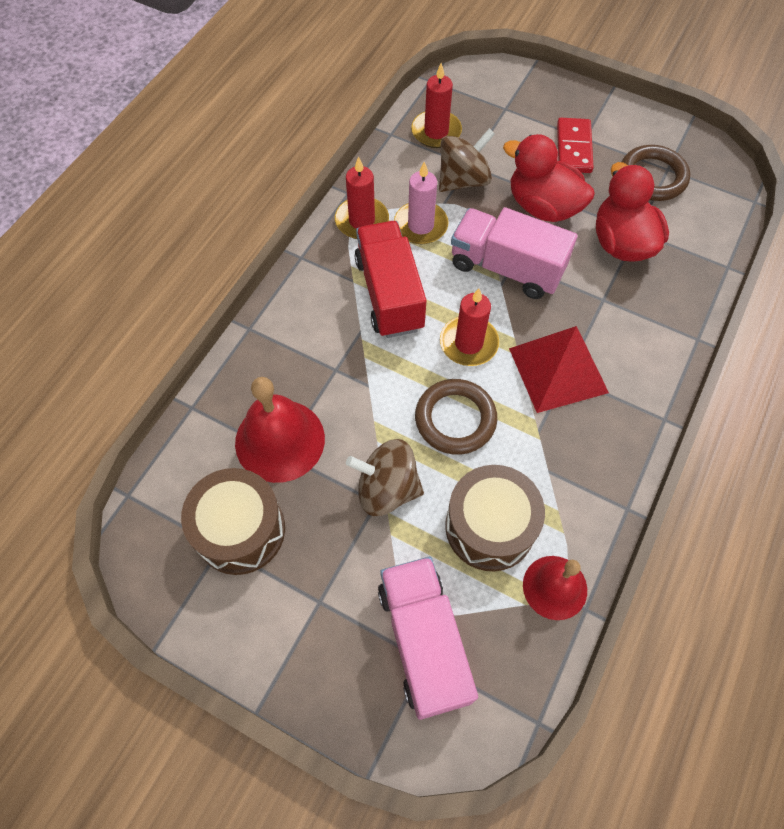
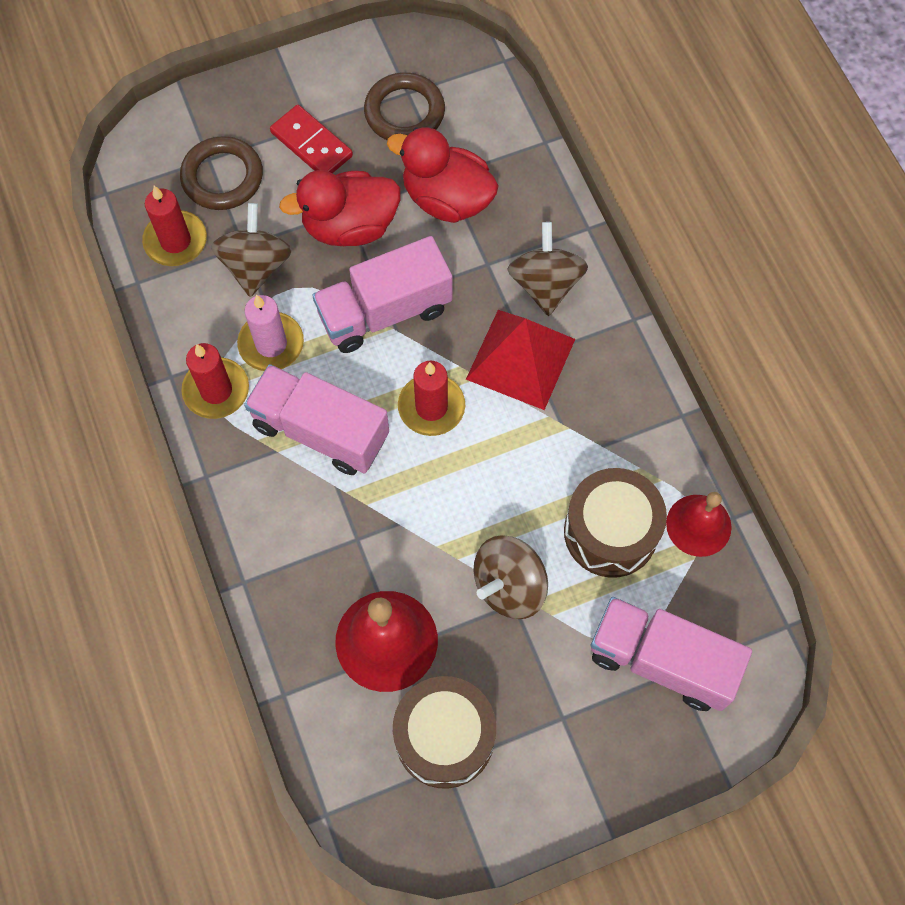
camera: 50 degrees left, 5 degrees up
red truck [354,221,427,338] -> pink truck [244,364,389,475]
brown ring [415,379,497,455] -> brown ring moved to [180,136,263,210]
none -> brown spinning top [507,222,588,316]

